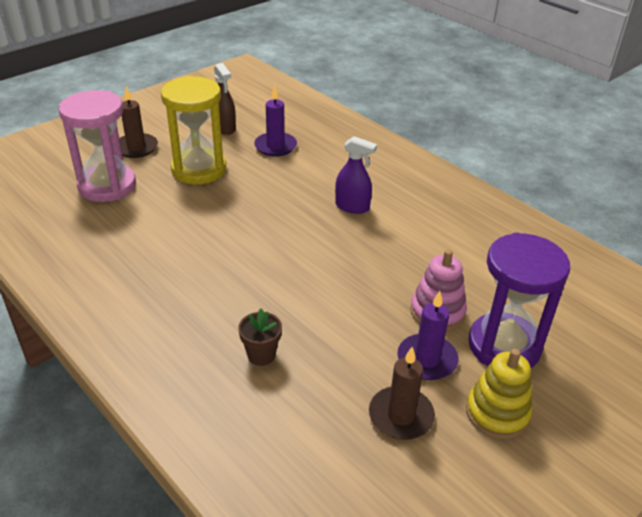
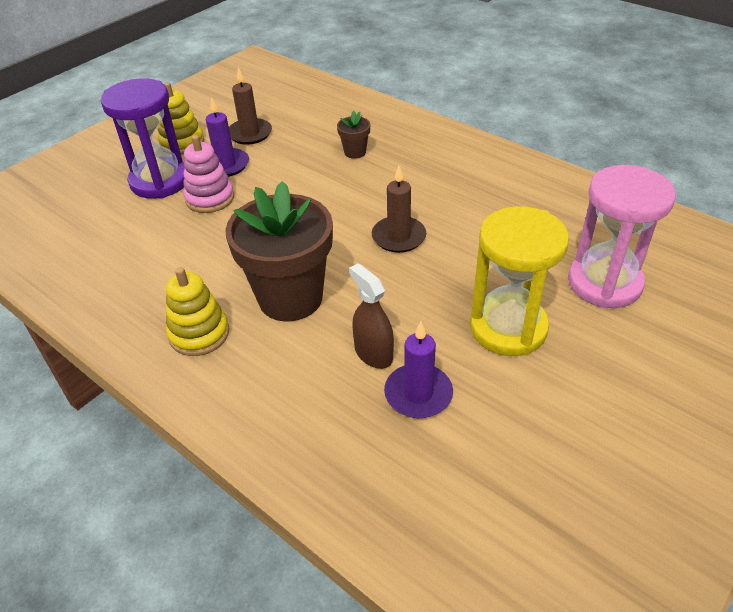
camera: 175 degrees right, 5 degrees up
brown candle [119,87,158,158] -> brown candle moved to [372,166,426,253]
brown spray bottle [214,63,236,135] -> brown spray bottle moved to [349,263,394,369]
purple spray bottle [335,136,377,214] -> brown flower pot [225,181,333,321]
none -> yellow stacking toy [166,267,229,356]

